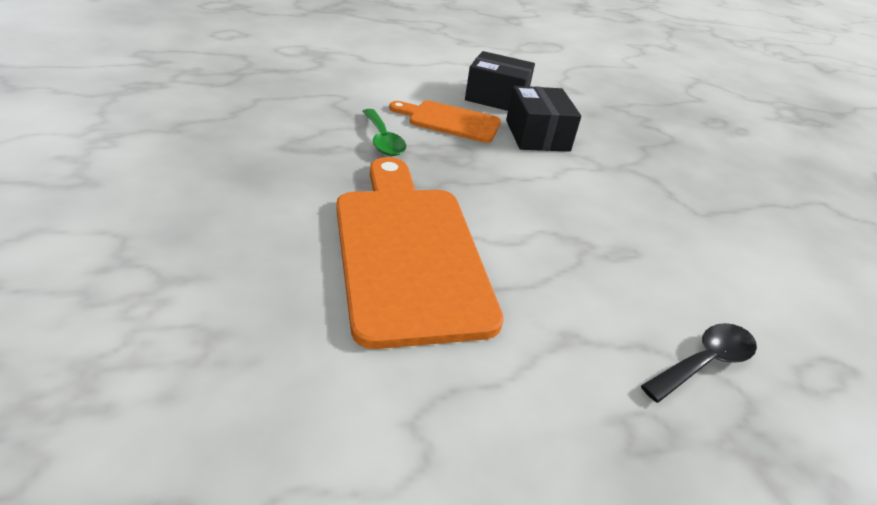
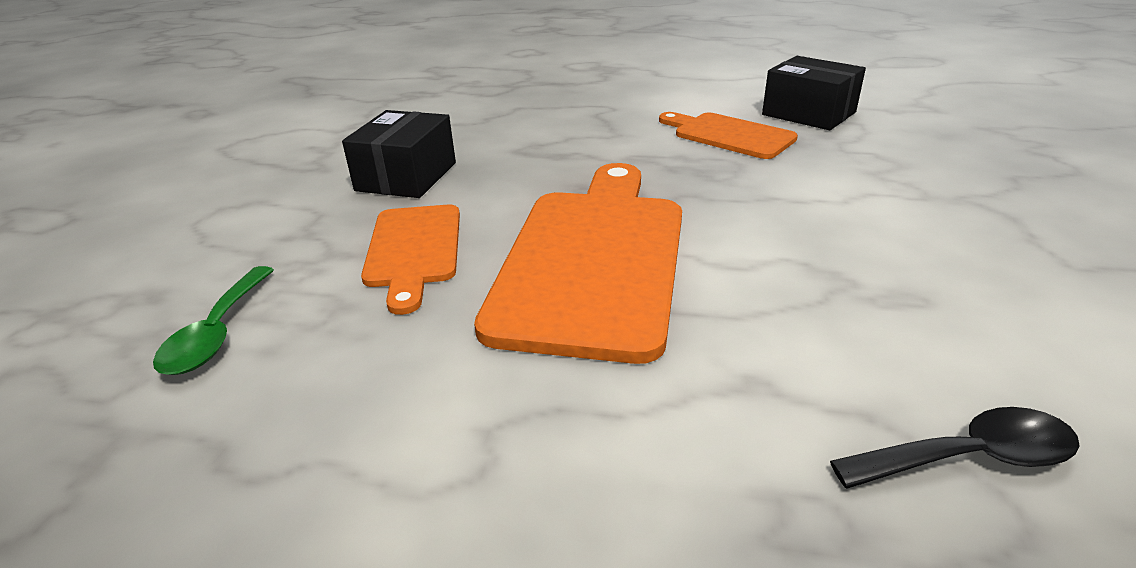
camera: 30 degrees right, 5 degrees down
green spoon [362,109,406,156] -> green spoon moved to [153,266,274,375]
black box [506,86,581,152] -> black box moved to [342,110,456,198]
none -> orange cutting board [361,205,460,315]

